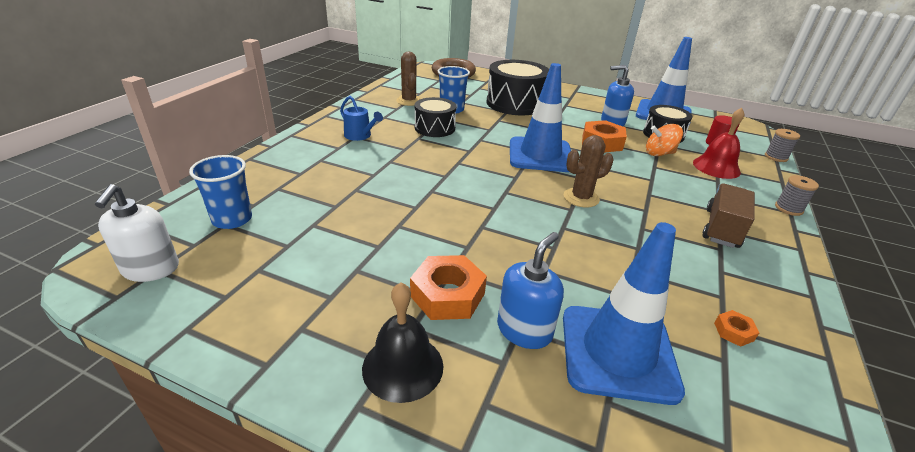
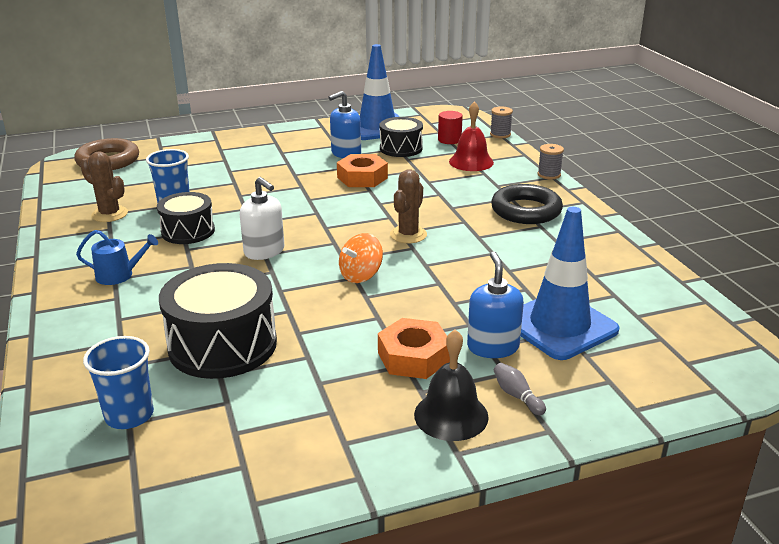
camera: 40 degrees left, 5 degrees down
white soap dispenser [95,184,179,282] -> white soap dispenser moved to [240,177,284,260]
black drum [486,60,549,115] -> black drum moved to [159,263,277,379]
blue traffic cone [510,63,571,172] -> none
orange spinning top [646,124,683,156] -> orange spinning top moved to [339,233,383,283]
brown truck [703,184,755,248] -> black ring [491,184,563,224]
orange nut [714,310,759,347] -> none
none -> grey bowling pin [494,363,546,415]

